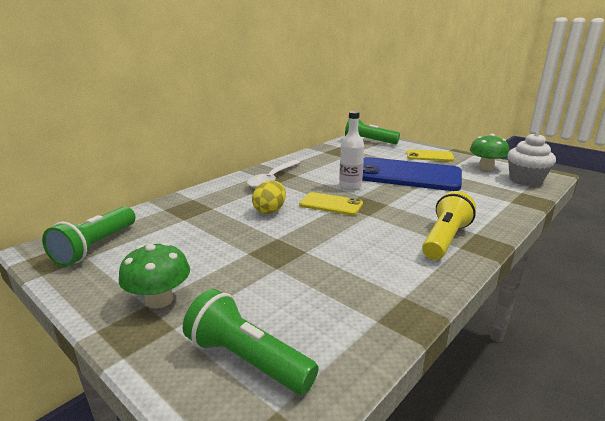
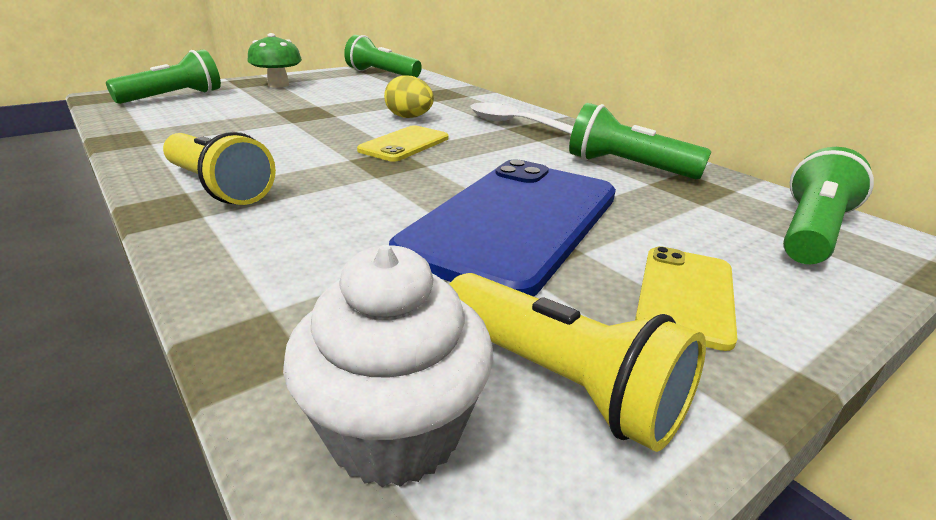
camera: 100 degrees right, 5 degrees up
white bottle [339,111,364,190] -> none
green mushroom [470,134,509,170] -> yellow flashlight [449,273,706,452]
none -> green flashlight [569,103,711,179]

